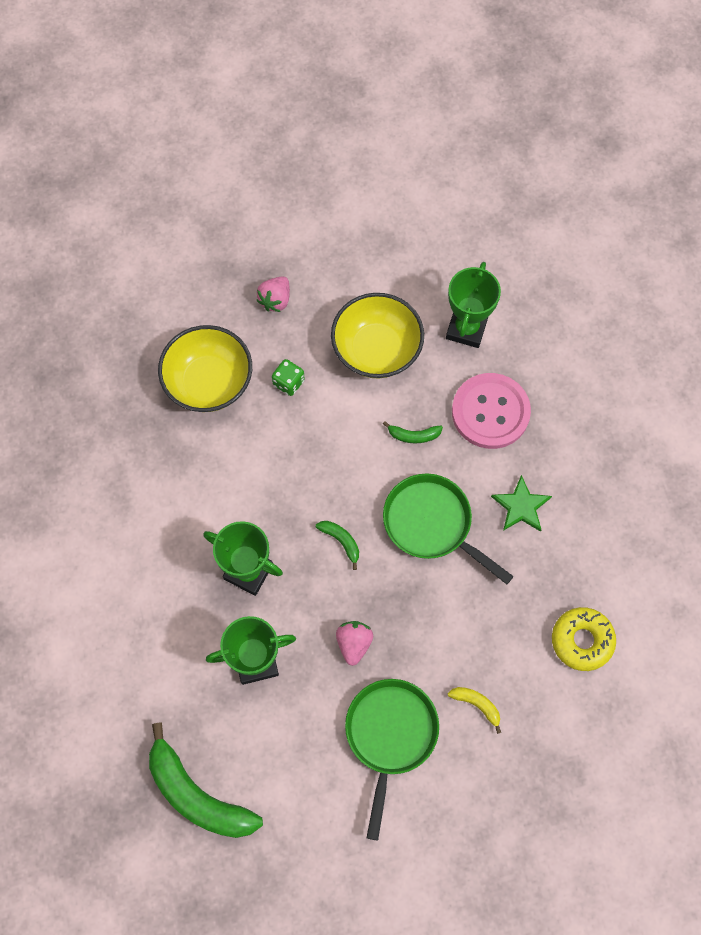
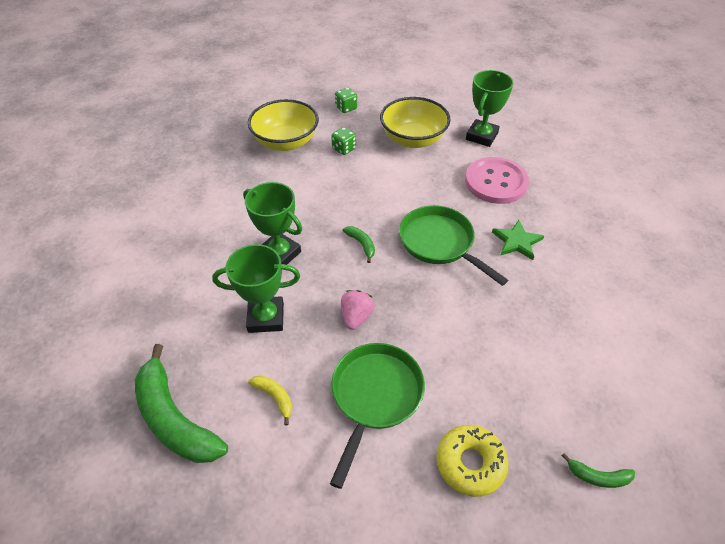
camera: 10 degrees right, 20 degrees down
pink strawberry [256,276,290,312] -> green dice [335,87,357,113]
green banana [383,421,443,443] -> green banana moved to [562,453,635,488]
yellow banana [448,687,501,734] -> yellow banana moved to [248,376,292,426]
yellow donut [552,607,616,671] -> yellow donut moved to [436,425,508,497]

